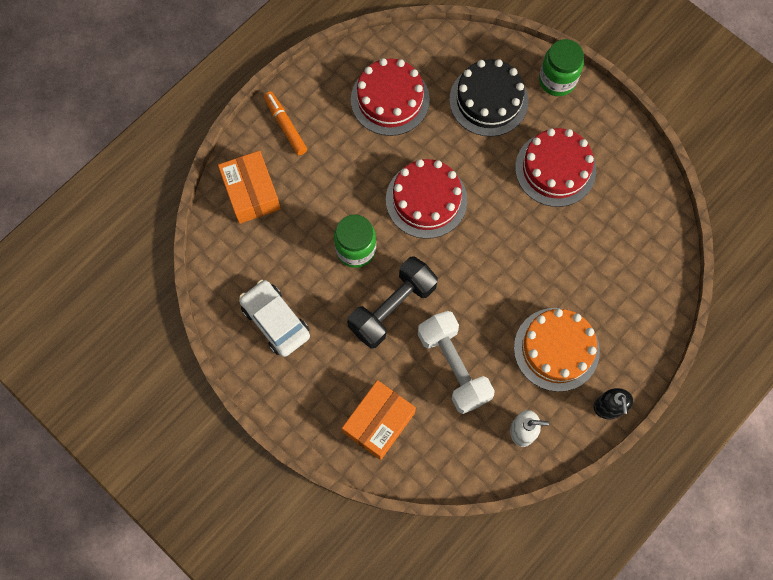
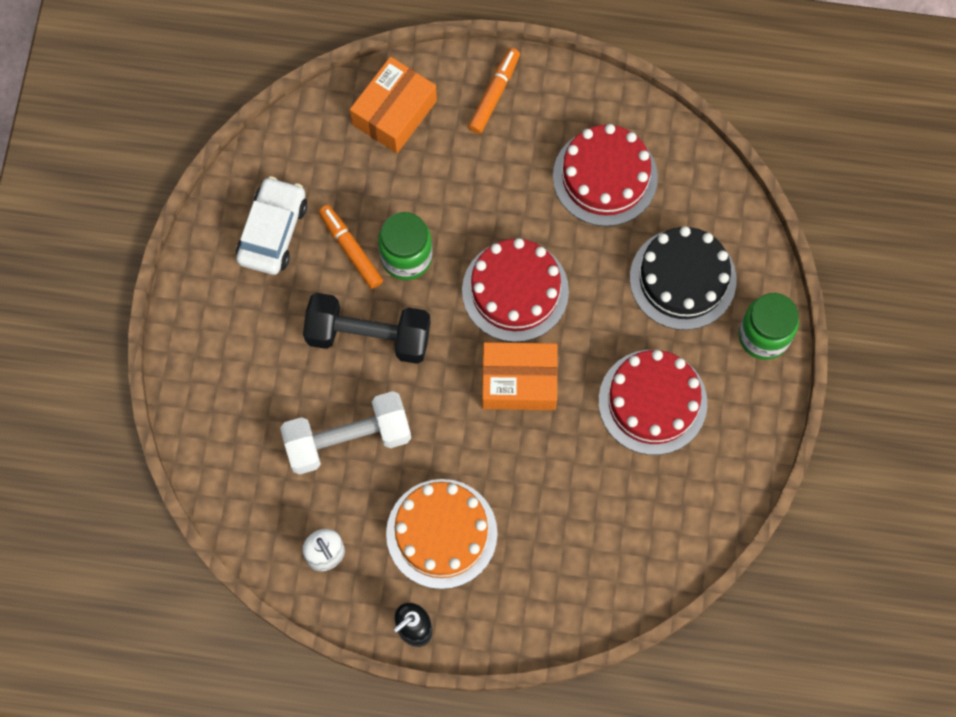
camera: 55 degrees right, 0 degrees up
orange box [342,380,416,460] -> orange box moved to [482,342,558,410]
white dumbbell [418,311,495,414] -> white dumbbell turned 45 degrees clockwise [280,391,411,475]
none -> orange marker [319,205,383,289]

